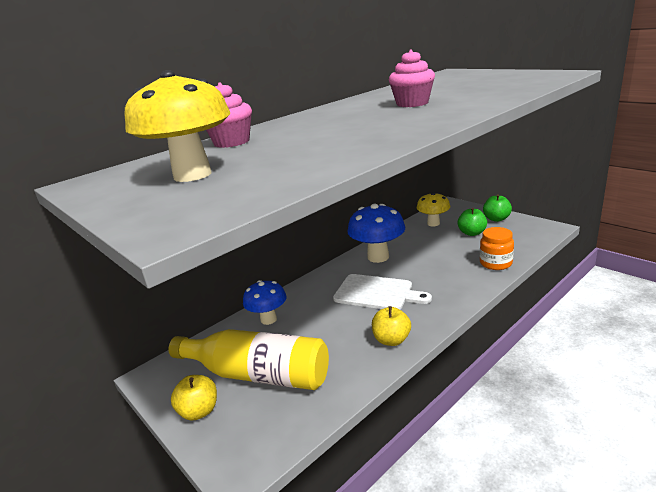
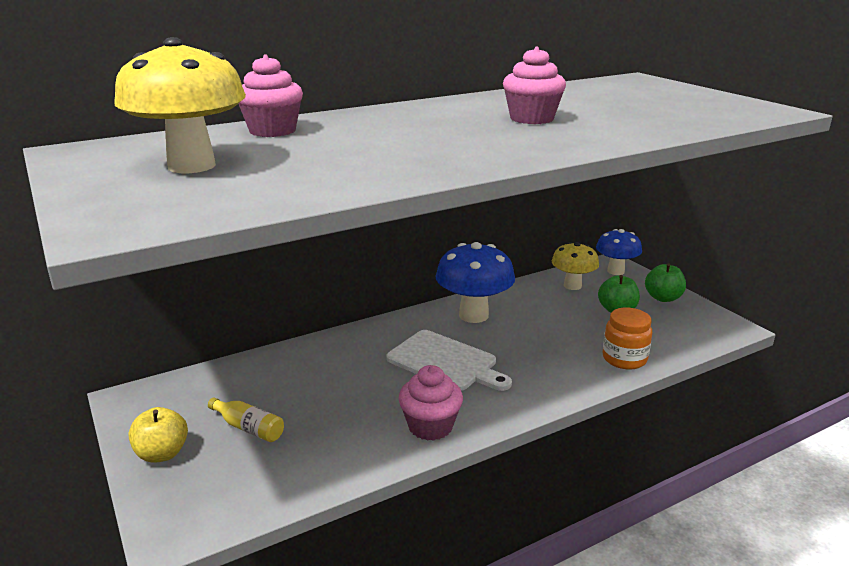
camera: 10 degrees right, 0 degrees up
yellow bottle [169,329,329,390] -> yellow bottle [208,398,284,442], size x0.42
blue mushroom [243,280,286,325] -> blue mushroom moved to [596,229,642,275]
yellow apple [372,306,411,346] -> pink cupcake [398,365,463,441]

